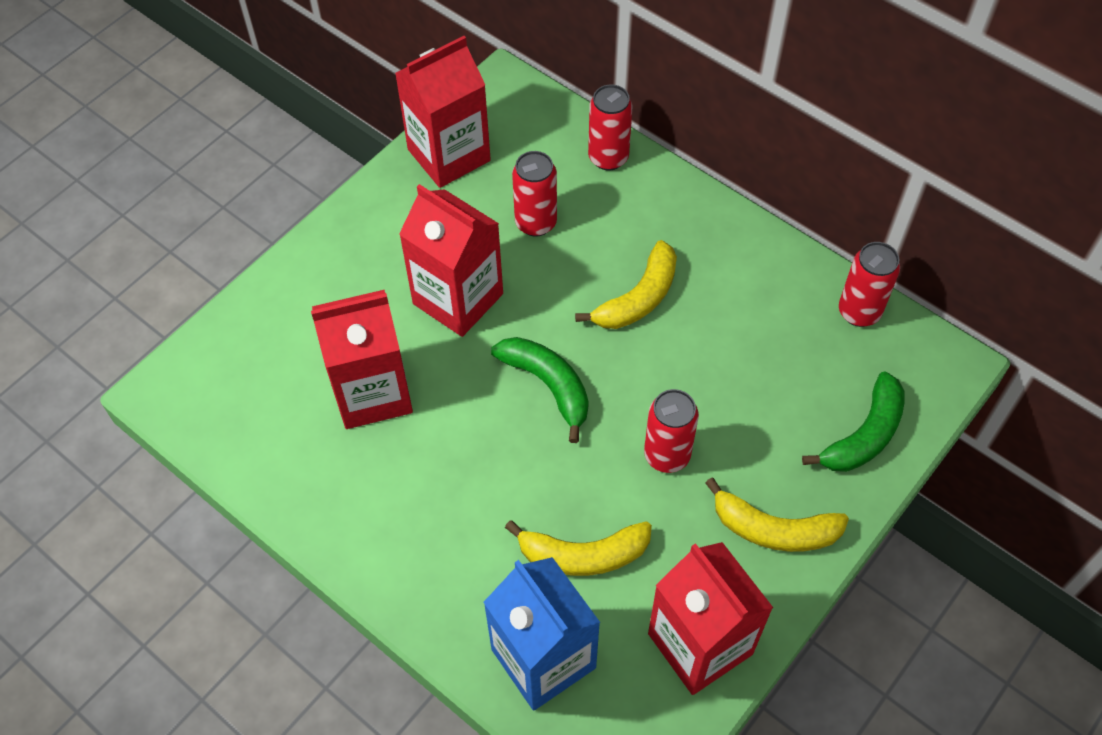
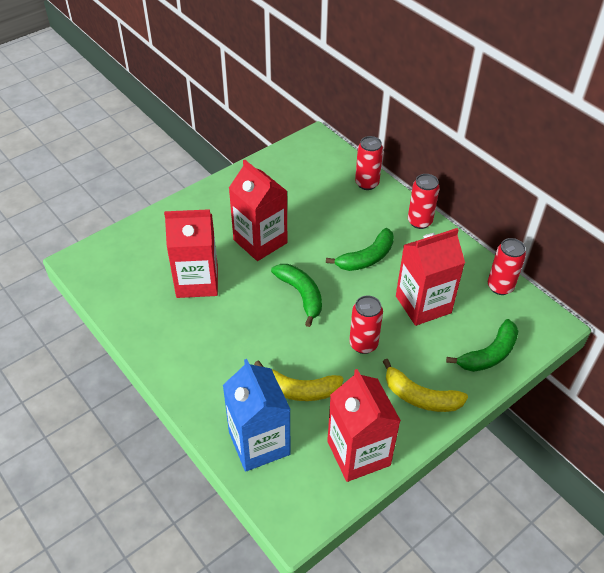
camera: 10 degrees right, 10 degrees down
red carton [395,36,491,188] -> red carton moved to [396,228,465,326]
red can [512,151,557,237] -> red can moved to [408,174,440,229]
yellow banana [575,240,677,329] -> green banana [326,228,394,271]

